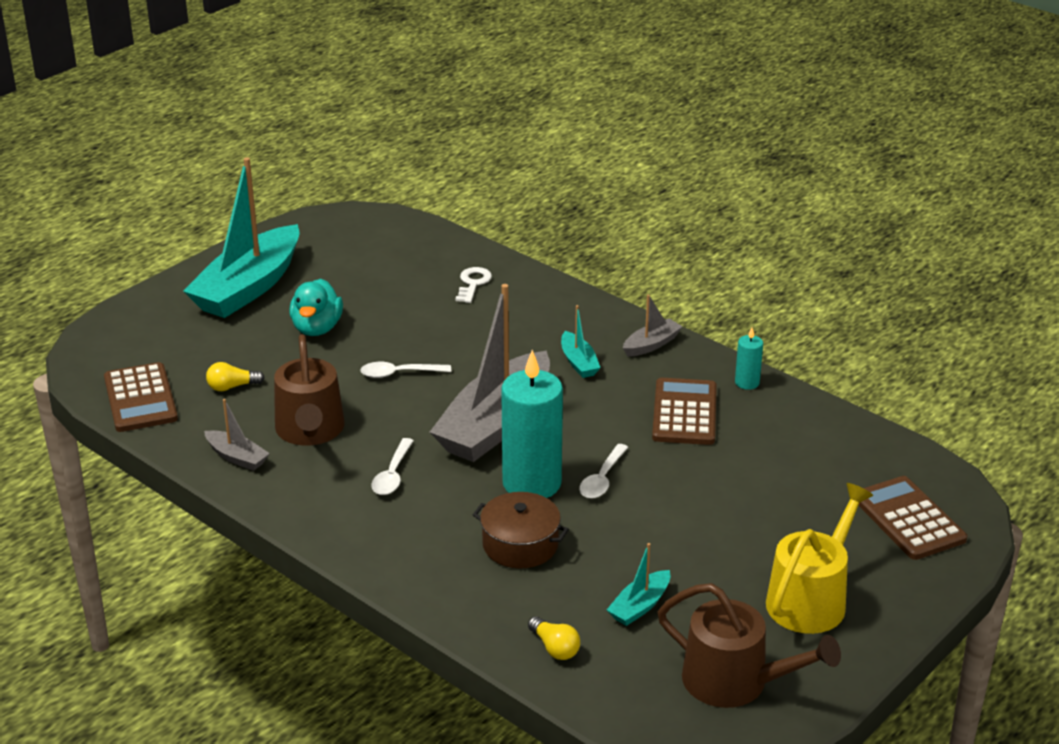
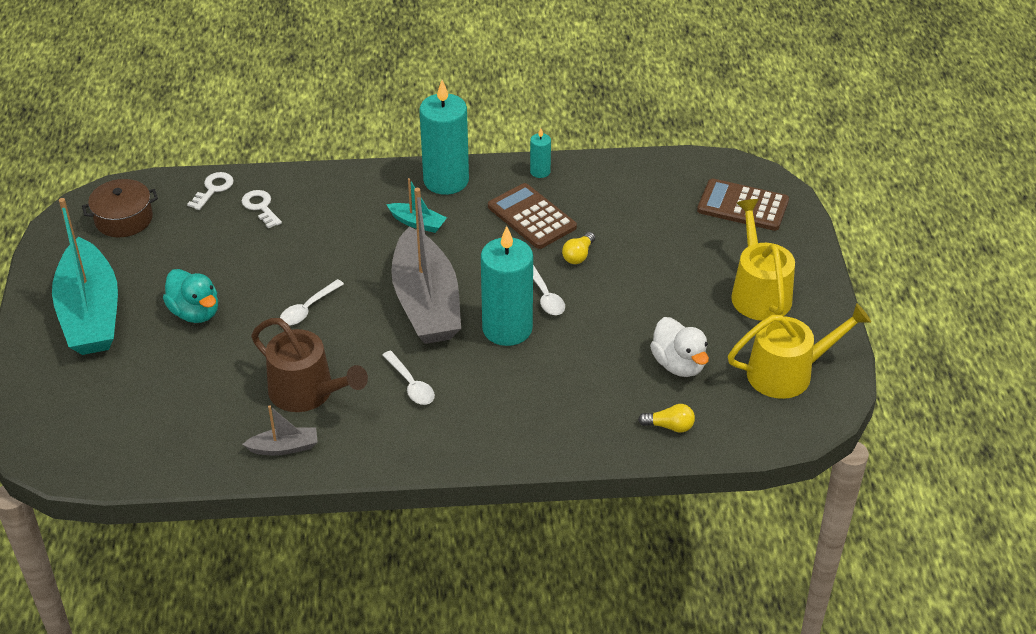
camera: 45 degrees left, 10 degrees up
brown calculator [104,362,178,432] -> none
yellow light bulb [206,362,265,391] -> yellow light bulb moved to [562,232,595,264]
brown pot [473,492,569,568] -> brown pot moved to [82,179,158,237]
turquoise boat [607,543,670,626] -> white duck [650,317,709,377]
grey boat [623,295,683,357] -> turquoise candle [419,80,469,195]
brown watering can [657,583,841,708] -> yellow watering can [728,303,871,399]
none -> white key [187,172,234,210]

